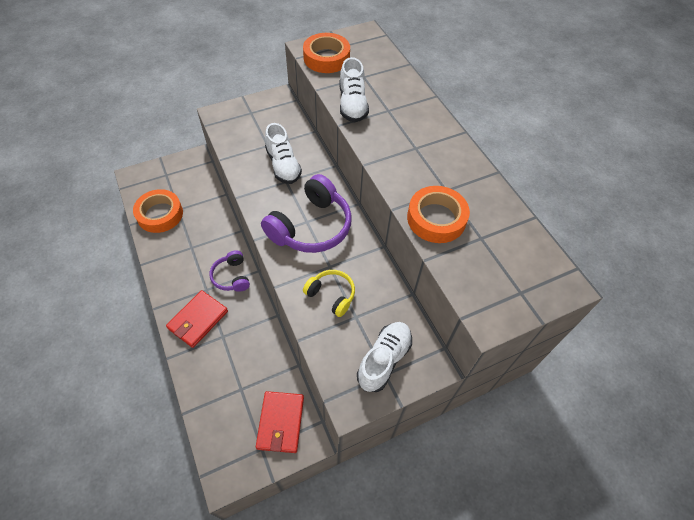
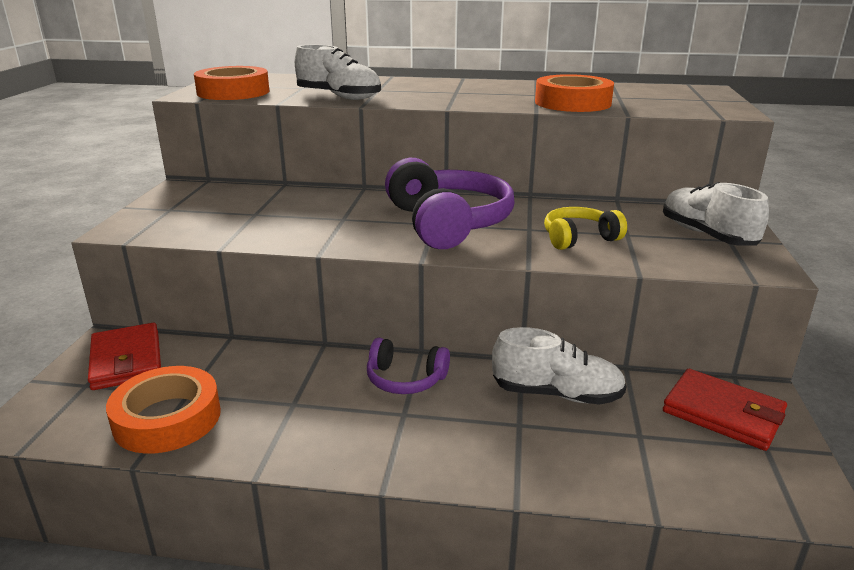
camera: 55 degrees left, 30 degrees down
red wallet [166,290,228,348] -> red wallet moved to [88,323,161,390]
white shoe [265,123,302,184] -> white shoe moved to [492,327,626,404]

